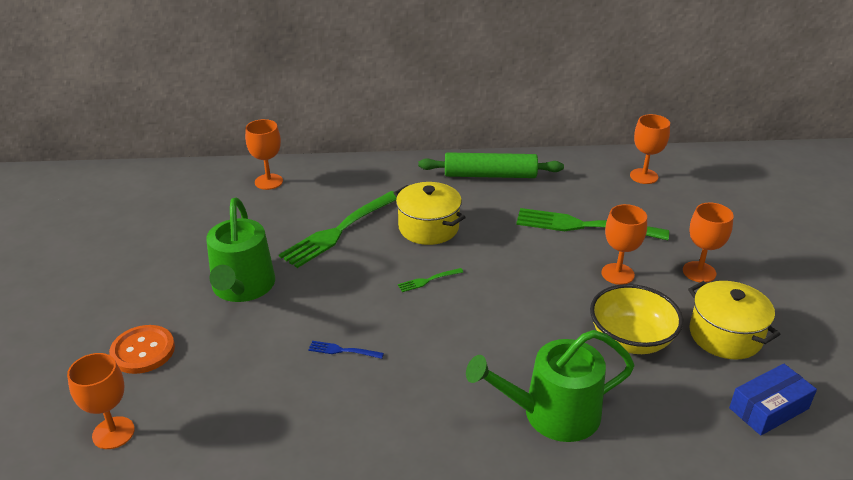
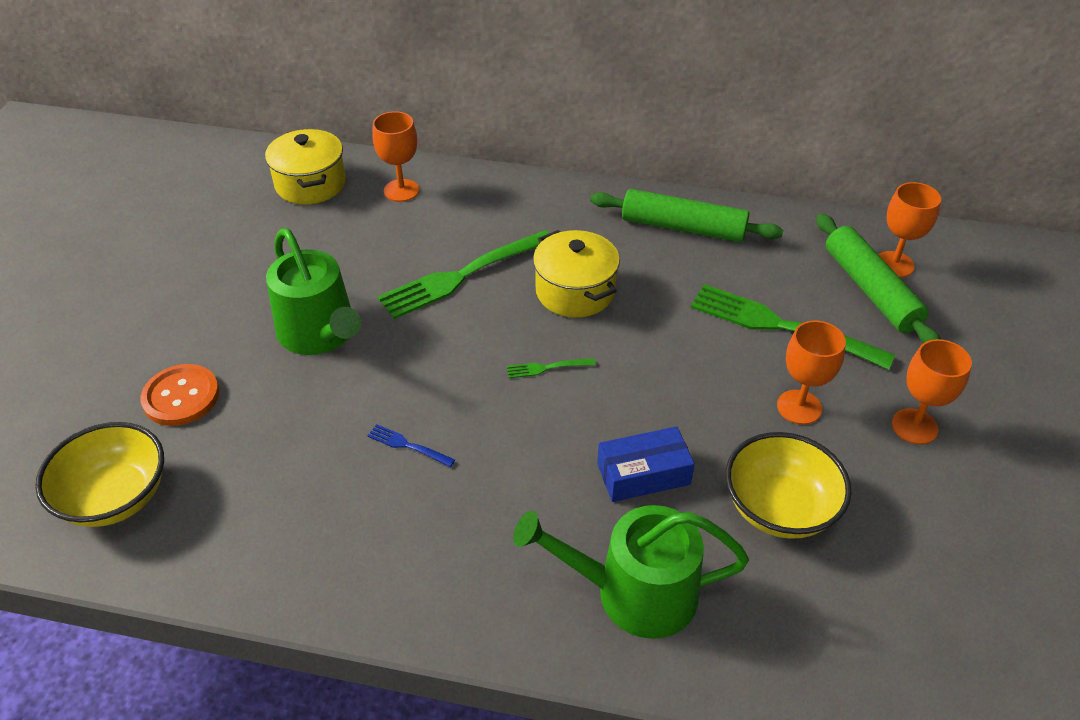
camera: 15 degrees right, 10 degrees up
orange goblet [67,353,135,449] -> yellow bowl [35,422,164,527]
green watering can [206,198,275,302] -> green watering can turned 45 degrees counterclockwise [266,228,361,355]
yellow pot [688,281,780,360] -> yellow pot moved to [265,129,346,205]
blue box [729,364,817,436] -> blue box moved to [597,426,695,502]
none -> green rolling pin [817,214,941,344]

